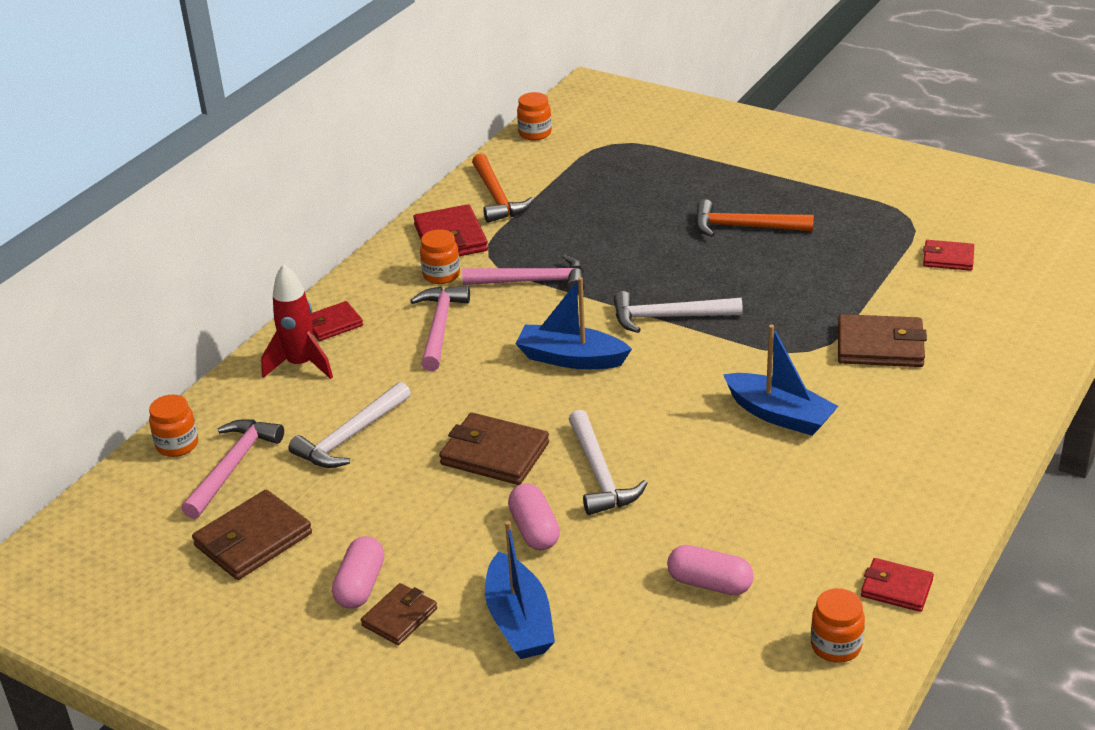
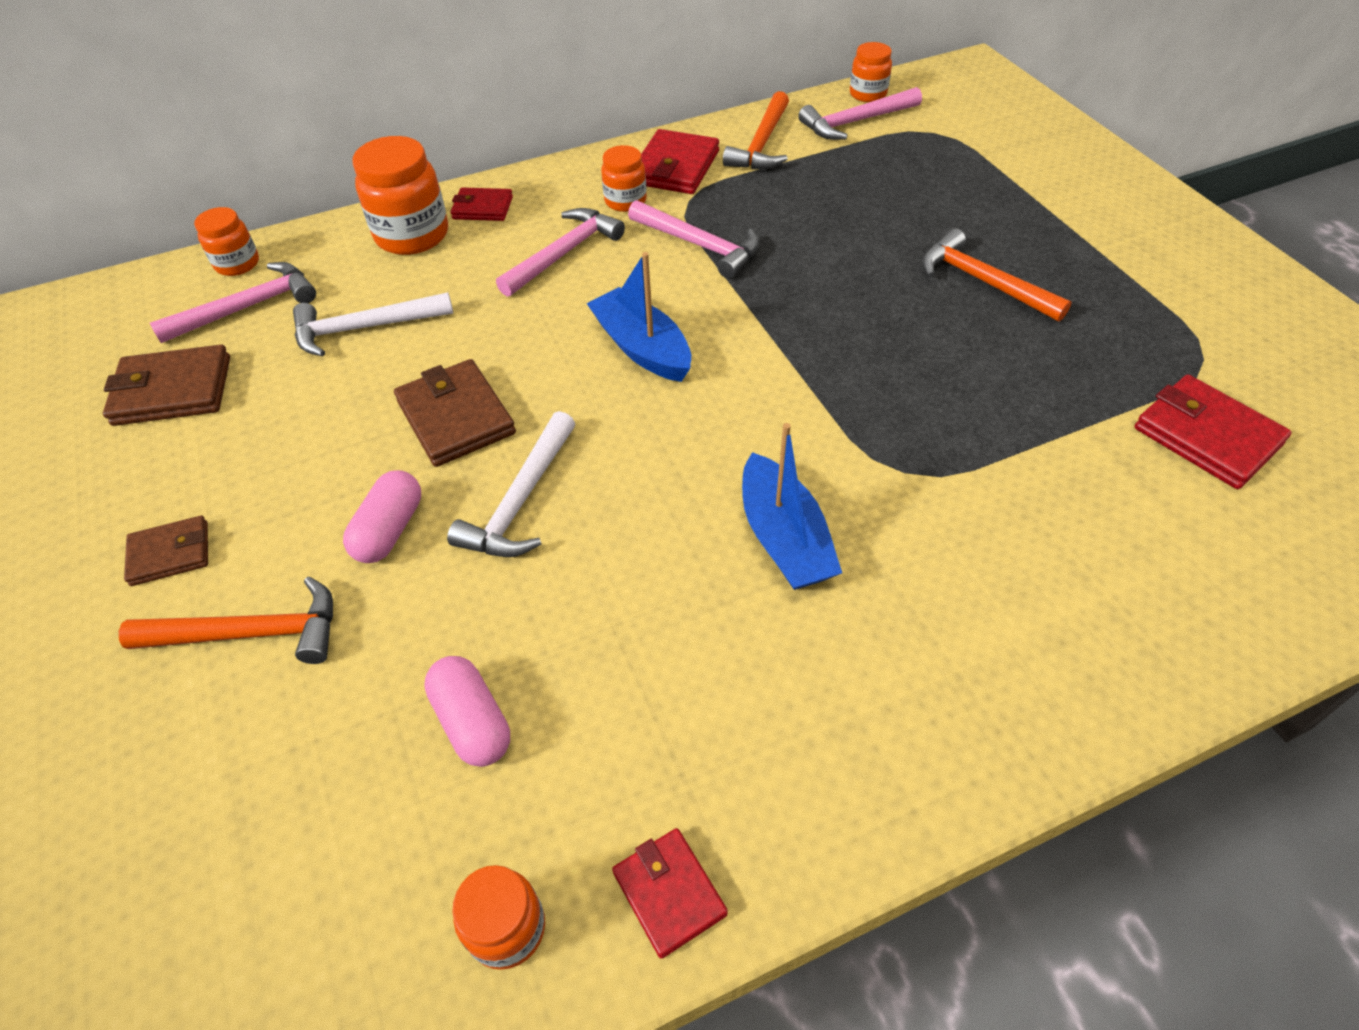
camera: 35 degrees right, 15 degrees up
red rocket [261,263,333,379] -> orange jar [352,136,448,255]
pink capsule [332,536,385,609] -> none
blue boat [485,521,555,659] -> orange hammer [119,577,333,664]
white hammer [614,291,743,333] -> none
brown wallet [838,314,927,367] -> none
red wallet [923,240,974,271] -> red wallet [1135,374,1292,489], size x1.62
none -> pink hammer [798,87,922,140]

